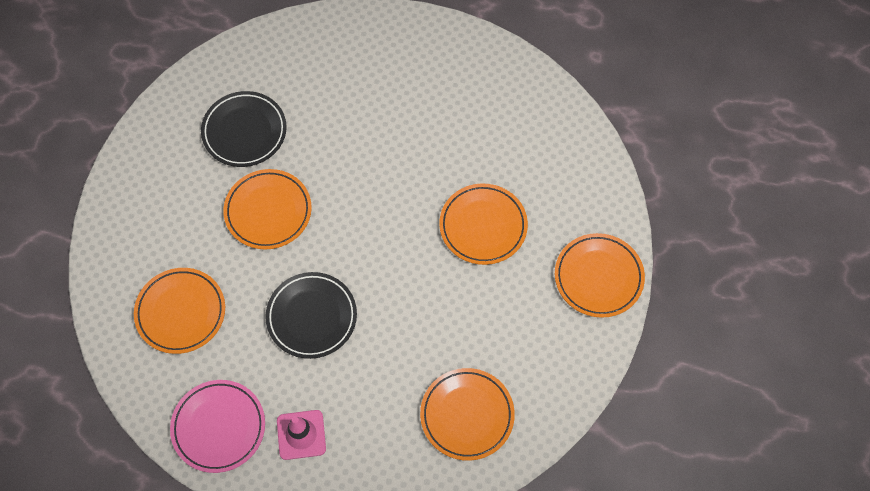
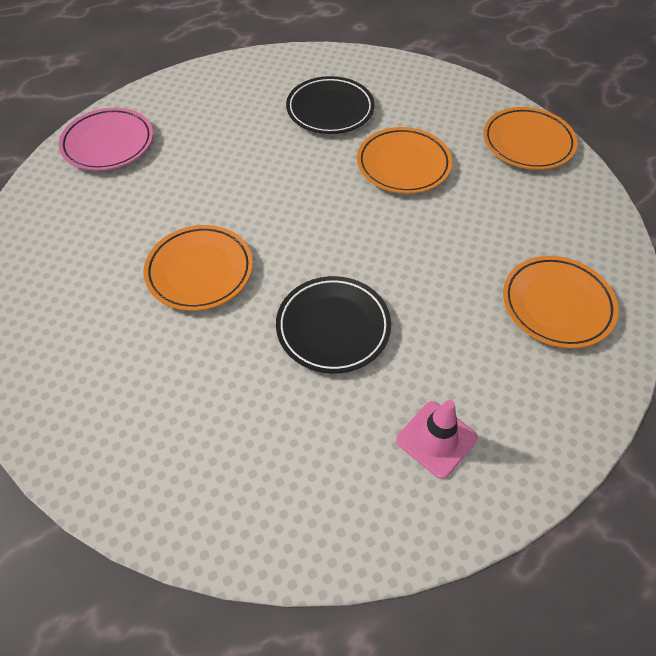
camera: 40 degrees left, 10 degrees down
orange plate [134,268,225,354] -> none
pink plate [170,380,265,473] -> pink plate moved to [59,108,153,171]
black plate [201,91,287,167] -> black plate moved to [286,76,375,134]

